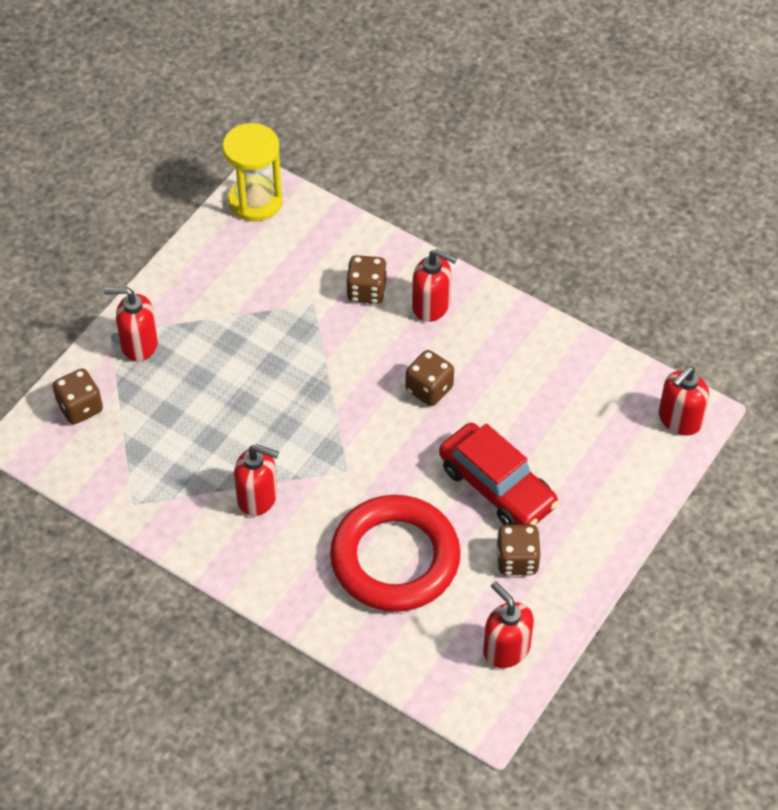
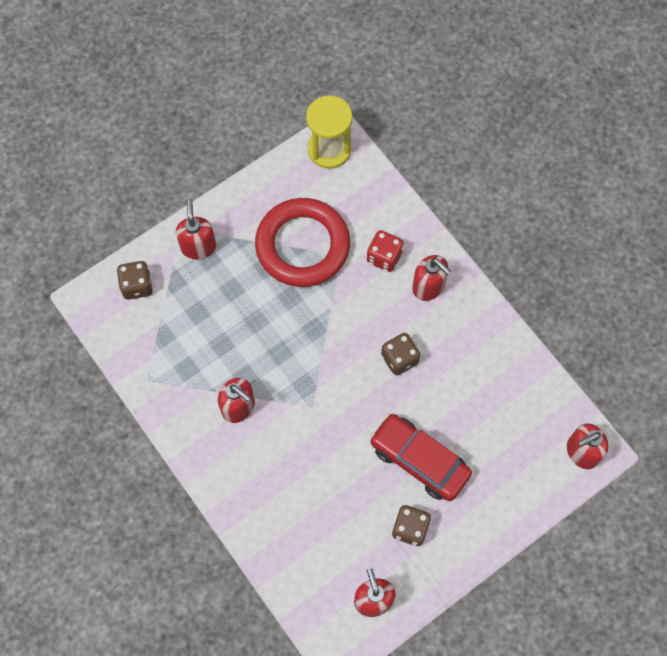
camera: 20 degrees right, 15 degrees up
red soap dispenser [104,287,158,362] -> red soap dispenser turned 60 degrees clockwise [176,199,216,259]
red ring [330,495,461,612] -> red ring moved to [255,198,350,287]
brown dice [346,255,387,304] -> red dice [367,230,404,272]
red car [439,423,559,525] -> red car turned 150 degrees clockwise [369,413,472,501]

